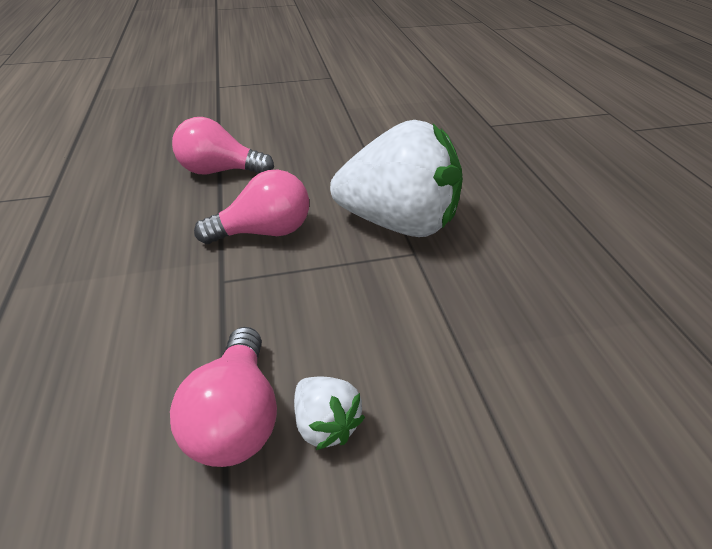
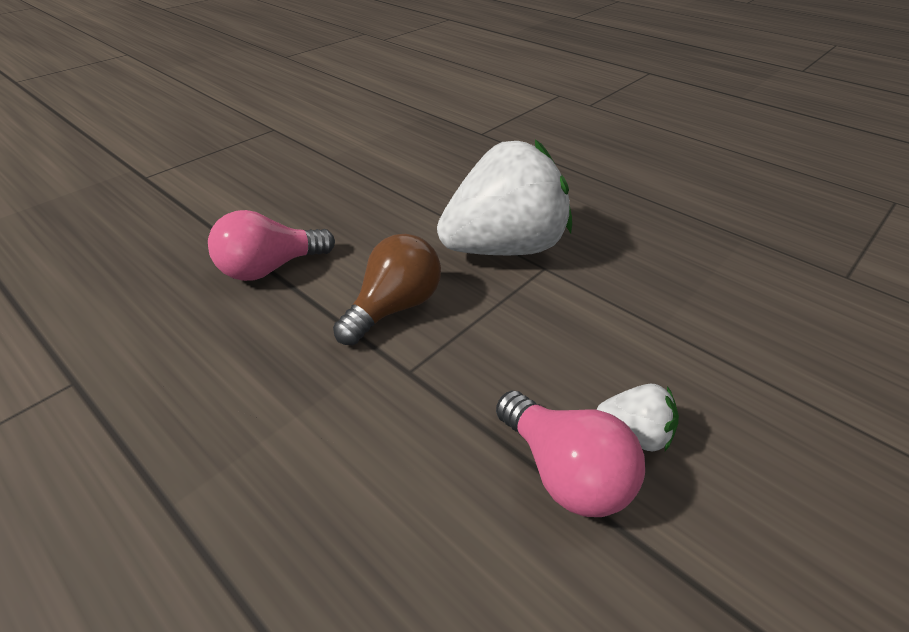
camera: 35 degrees left, 0 degrees up
pink light bulb [194,170,309,244] -> brown light bulb [333,234,441,345]

